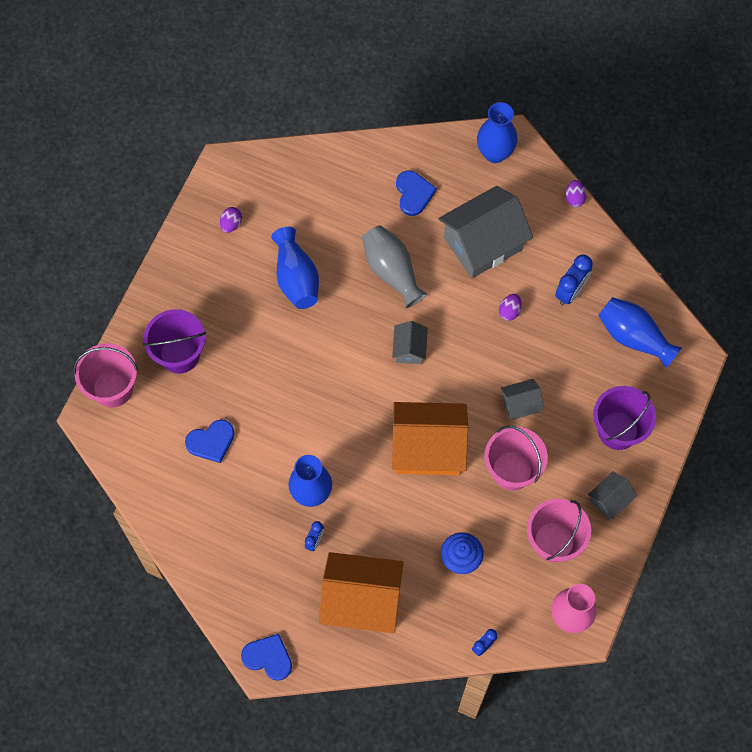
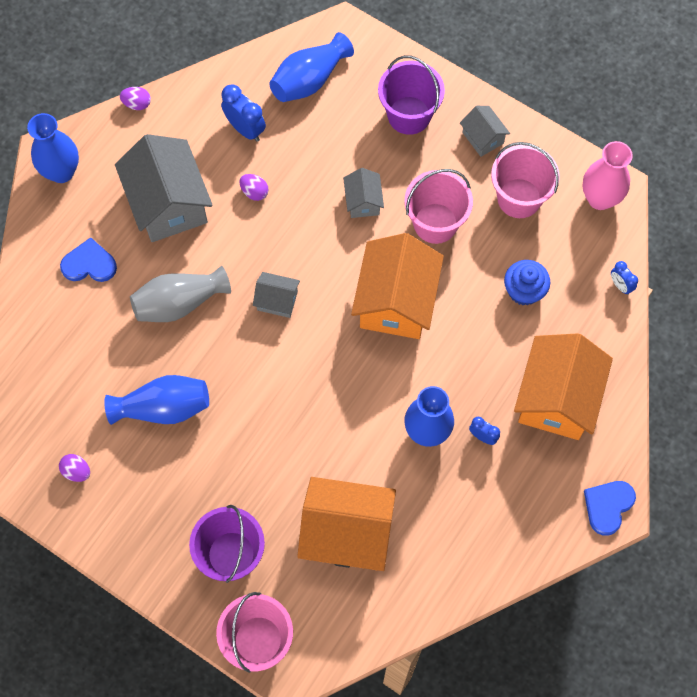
camera: 80 degrees left, 0 degrees up
blue heart [185,419,235,463] -> orange house [297,477,396,571]

